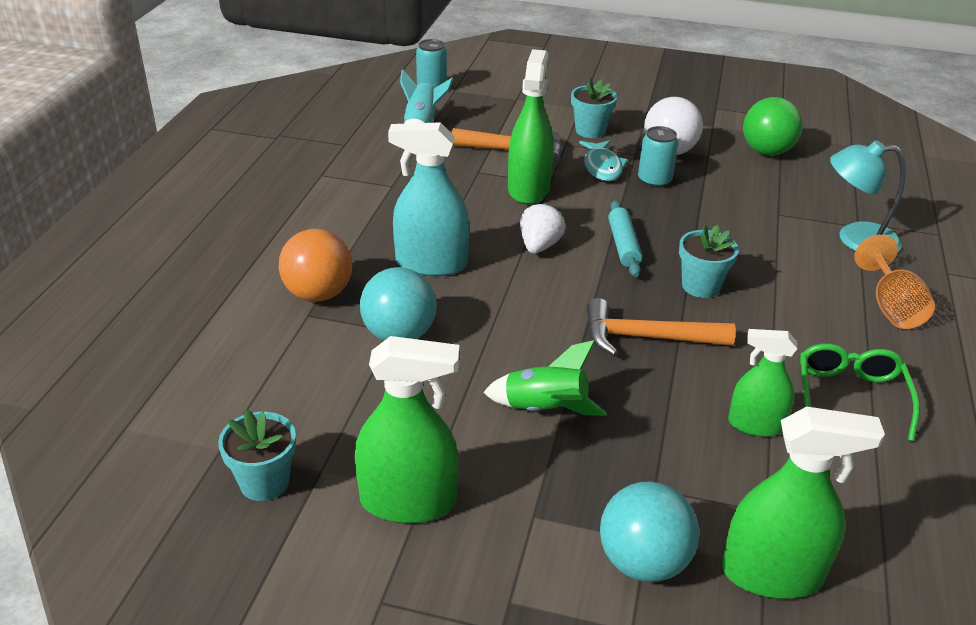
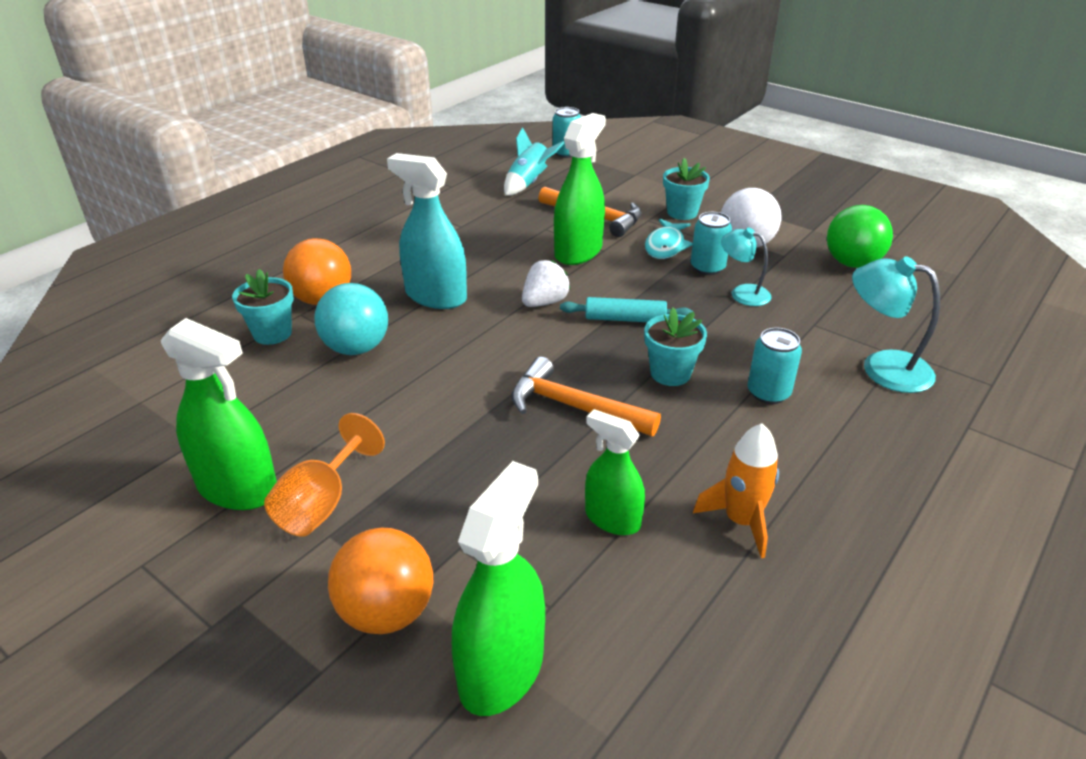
camera: 25 degrees right, 0 degrees up
turquoise flower pot [218,409,296,501] -> turquoise flower pot moved to [232,269,294,345]
green rocket [483,340,607,416] -> none
turquoise ball [600,481,699,582] -> orange ball [328,528,433,634]
turquoise rolling pin [608,200,642,277] -> turquoise rolling pin turned 75 degrees clockwise [560,297,693,322]
green spray bottle [722,406,885,599] -> green spray bottle turned 90 degrees counterclockwise [452,461,545,716]
green glasses [800,344,920,442] -> orange rocket [693,423,779,558]
orange goblet [854,235,935,329] -> orange goblet moved to [264,413,385,537]
none -> turquoise lamp [721,228,771,306]
none -> turquoise can [747,328,802,404]

